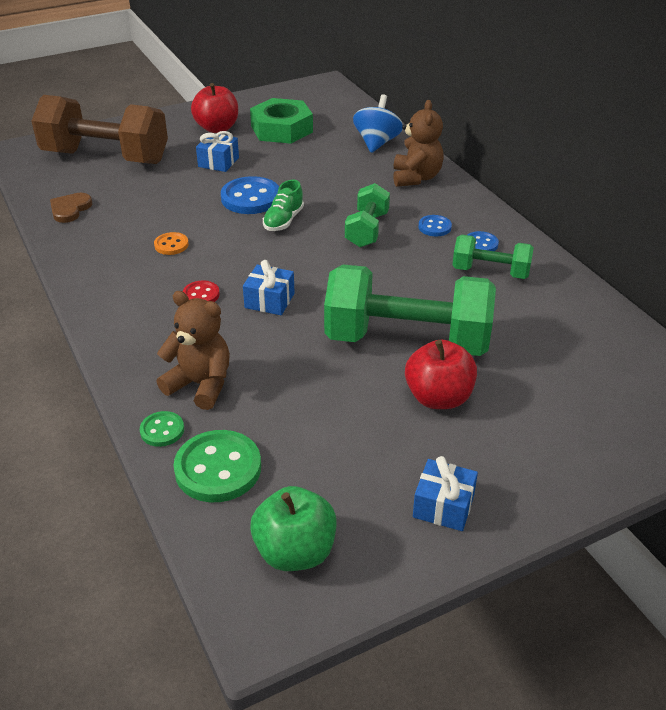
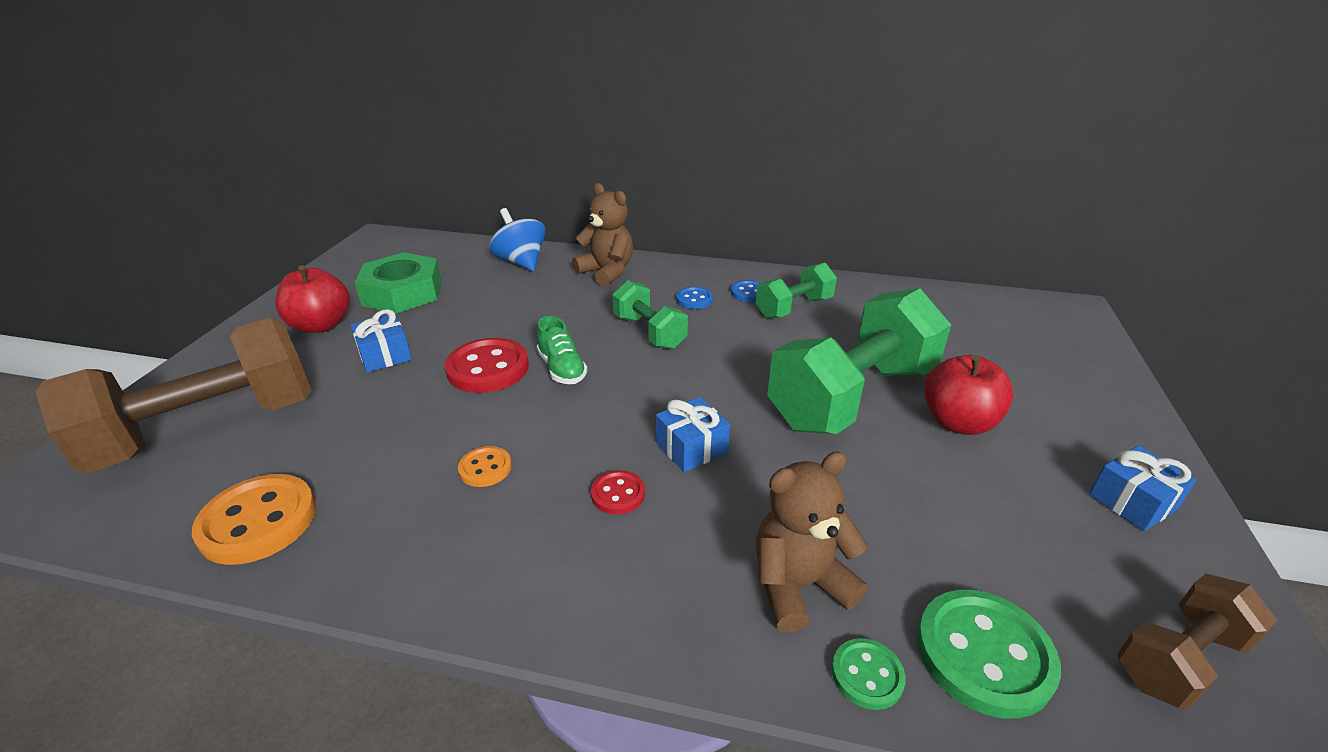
camera: 50 degrees left, 5 degrees down
brown heart [50,193,92,223] -> orange button [192,474,316,565]
blue button [221,176,279,214] -> red button [445,338,529,393]
green apple [250,486,336,571] -> brown dumbbell [1117,574,1278,710]

